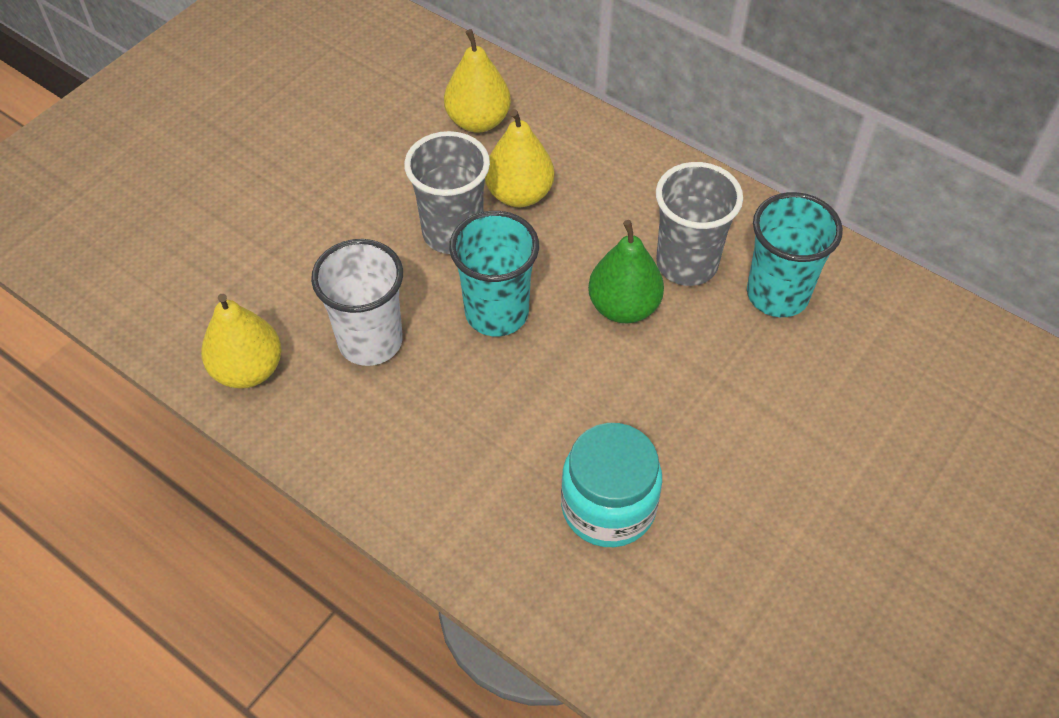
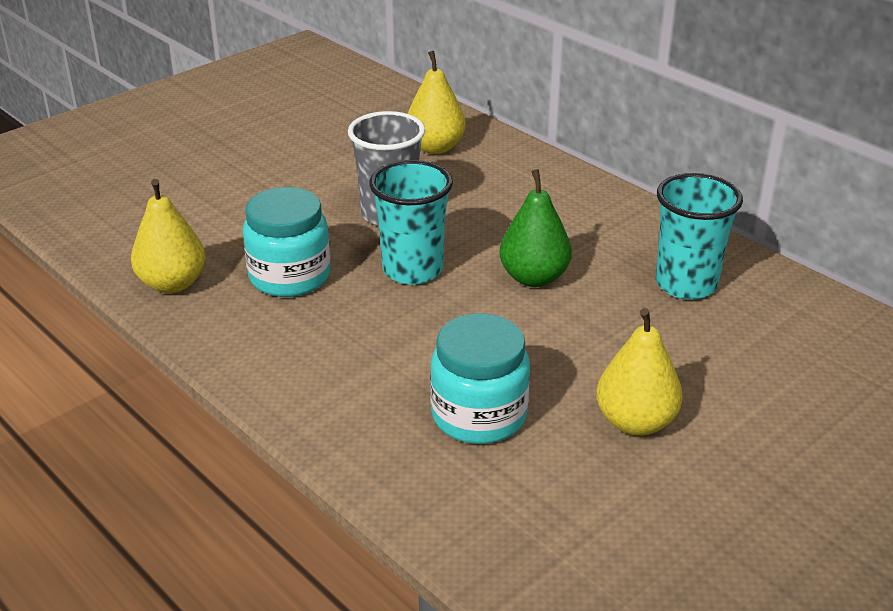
camera: 10 degrees right, 20 degrees down
white cup [311,239,403,366] -> turquoise jar [243,187,331,297]
yellow pear [485,109,554,207] -> yellow pear moved to [596,308,683,436]
grey cup [656,162,743,286] -> none

